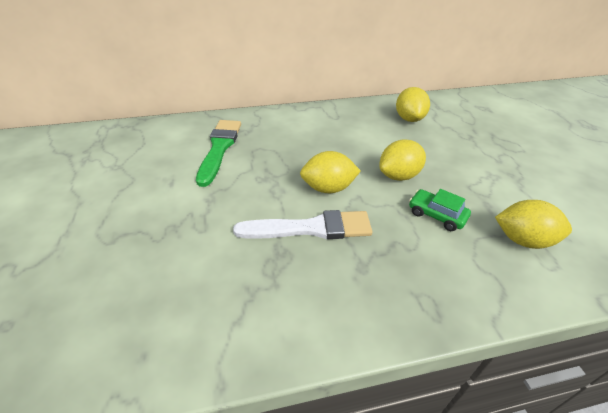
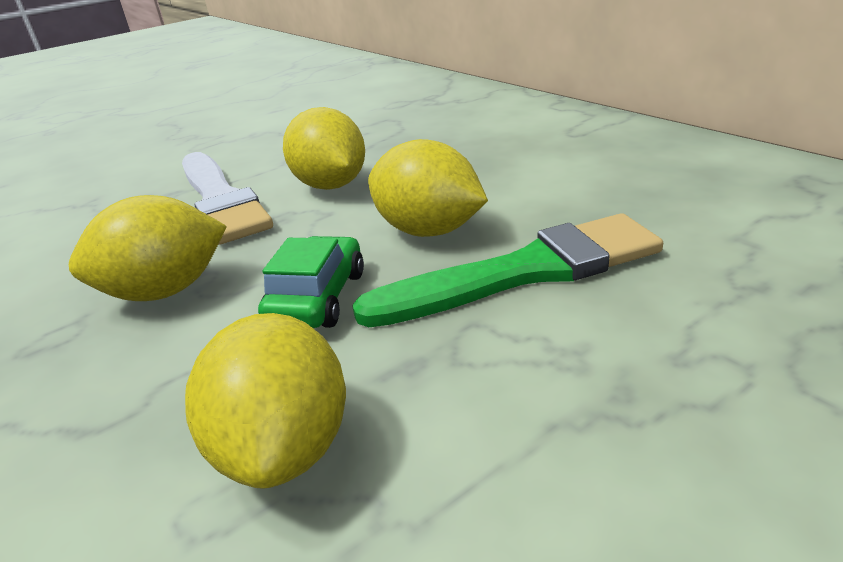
camera: 70 degrees right, 10 degrees down
green brush [196,120,241,187] -> green brush moved to [352,213,663,327]
yellow lemon [396,87,430,122] -> yellow lemon moved to [69,195,227,301]

